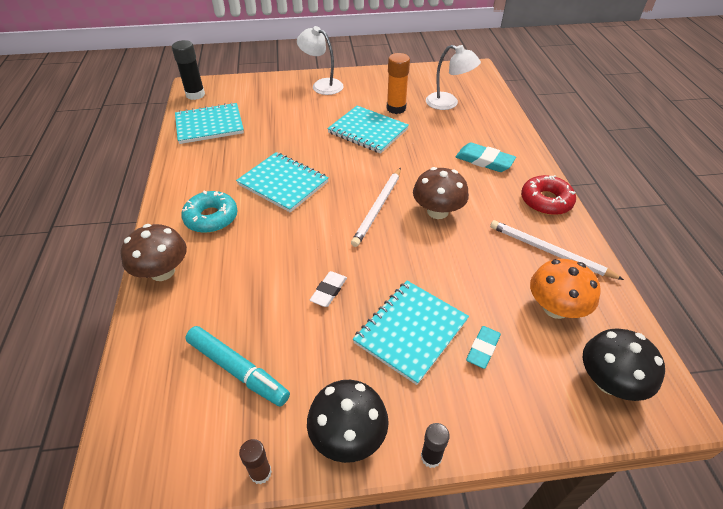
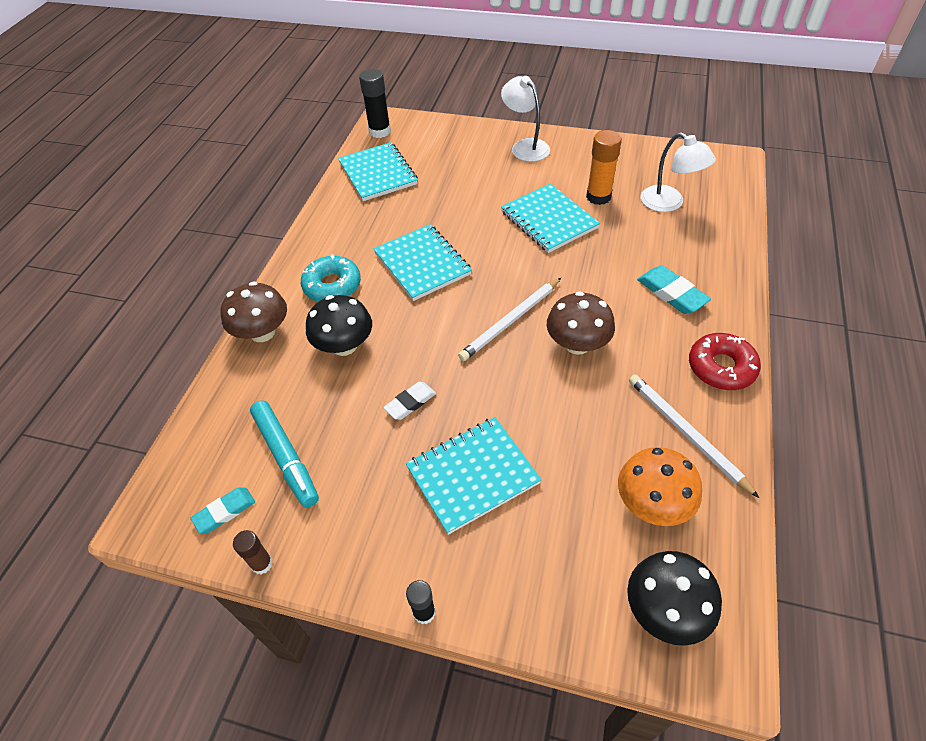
camera: 25 degrees right, 5 degrees up
turquoise notebook [175,102,244,144] -> turquoise notebook turned 60 degrees clockwise [338,142,418,201]
black mushroom [307,380,389,463] -> black mushroom moved to [306,295,372,356]
turquoise eraser [466,326,501,369] -> turquoise eraser moved to [191,488,255,533]

